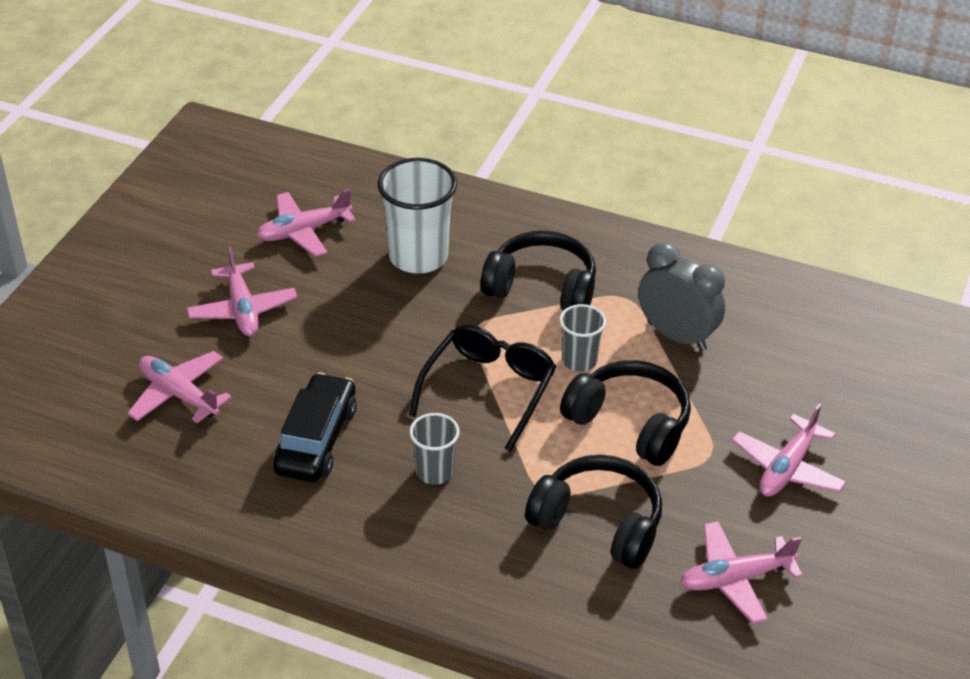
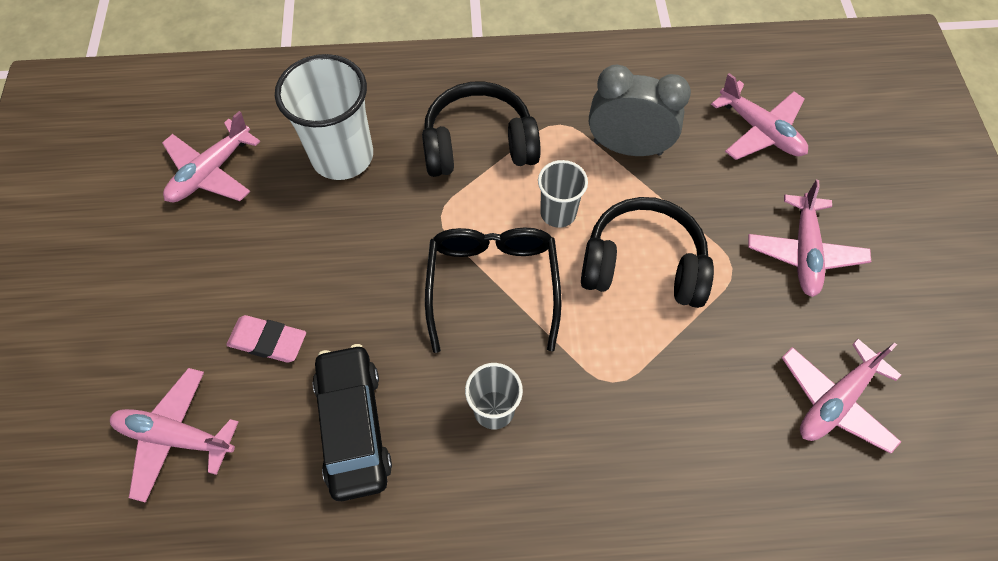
camera: 25 degrees left, 20 degrees up
pink plane [187,246,297,336] -> pink plane moved to [711,73,808,160]
black headphones [525,455,662,569] -> none
none -> pink eraser [226,315,306,363]

